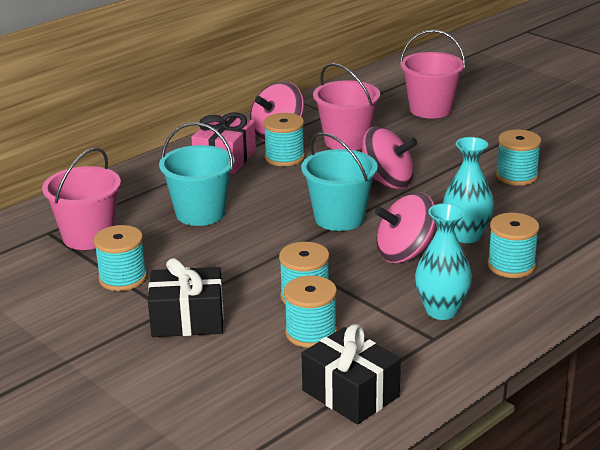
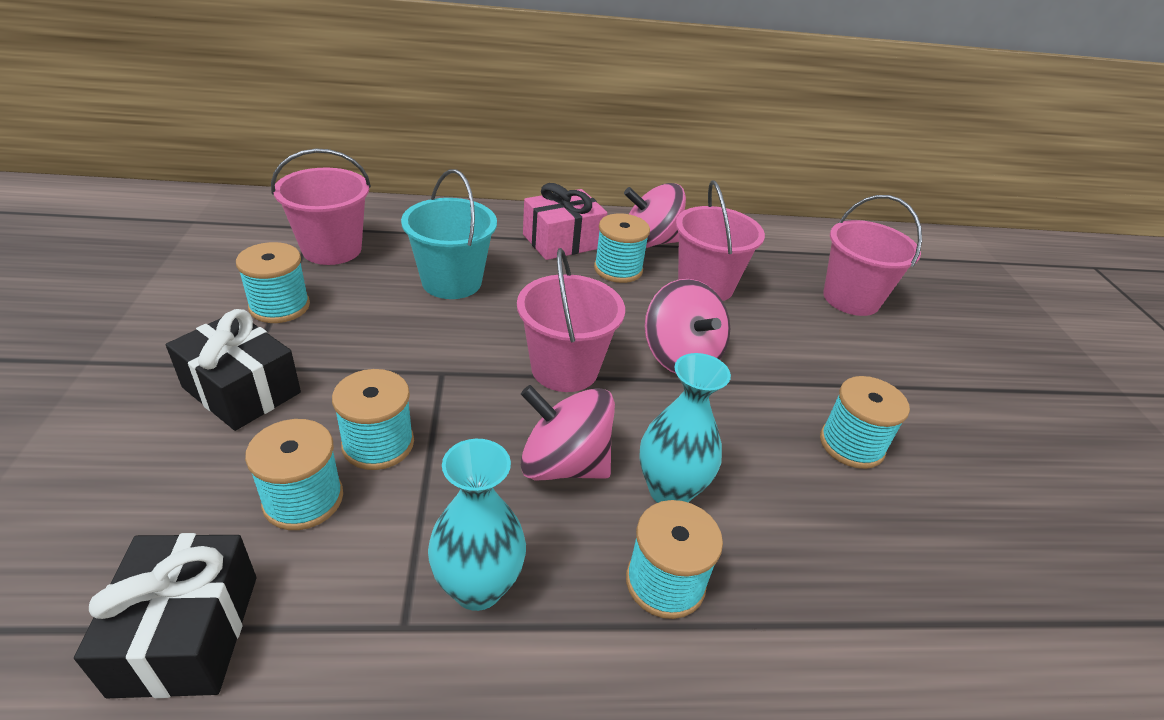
camera: 35 degrees right, 10 degrees up
turquoise bucket [301,132,378,231] -> pink bucket [517,248,625,392]

